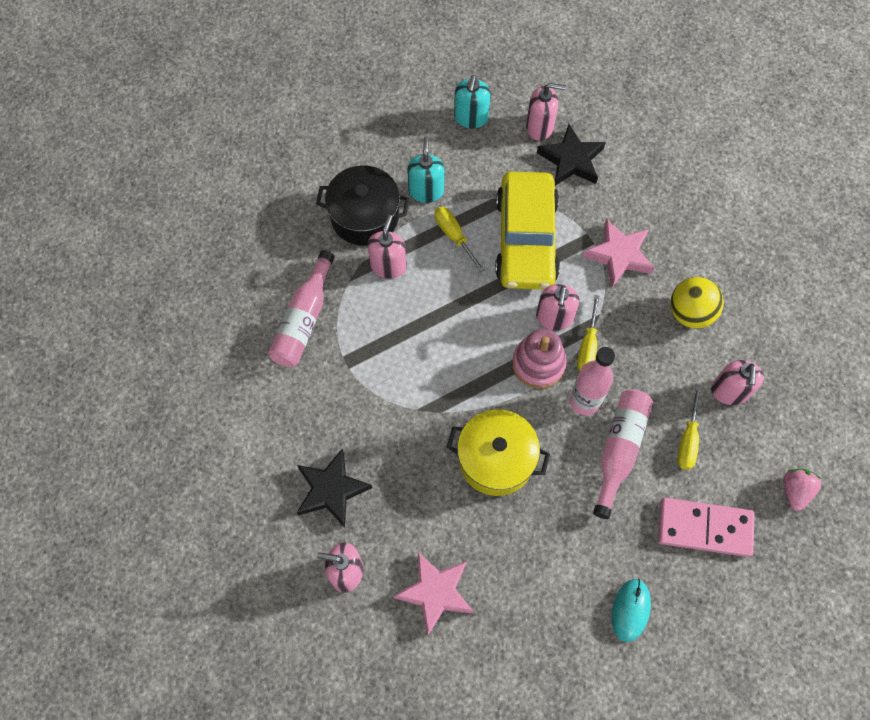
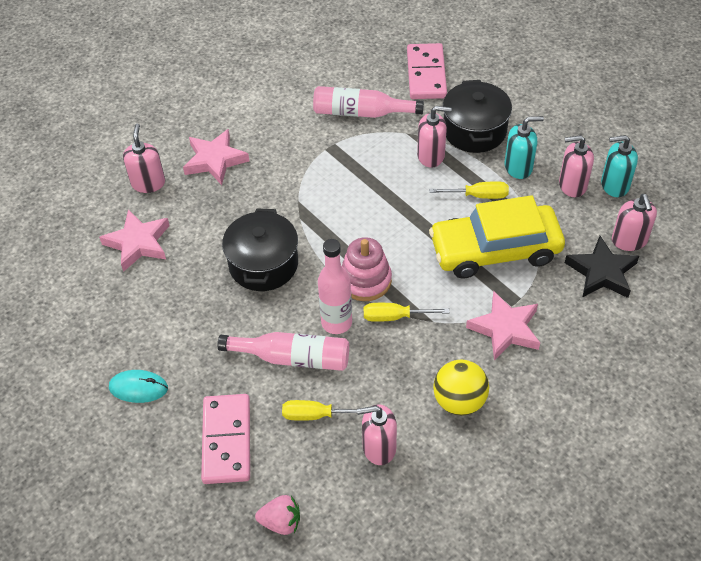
camera: 80 degrees right, 15 degrees down
black star [297,449,372,528] -> pink star [183,129,249,185]
yellow screwdriver [434,207,485,272] -> yellow screwdriver turned 45 degrees clockwise [429,181,509,199]
yellow pot [447,409,550,496] -> black pot [222,208,298,291]
pink soap dispenser [536,284,579,331] -> pink soap dispenser moved to [559,135,594,197]
none -> pink domino [407,43,447,99]

